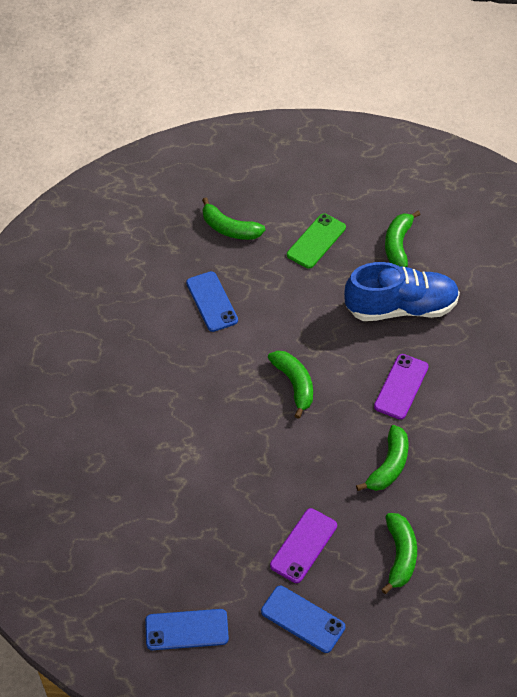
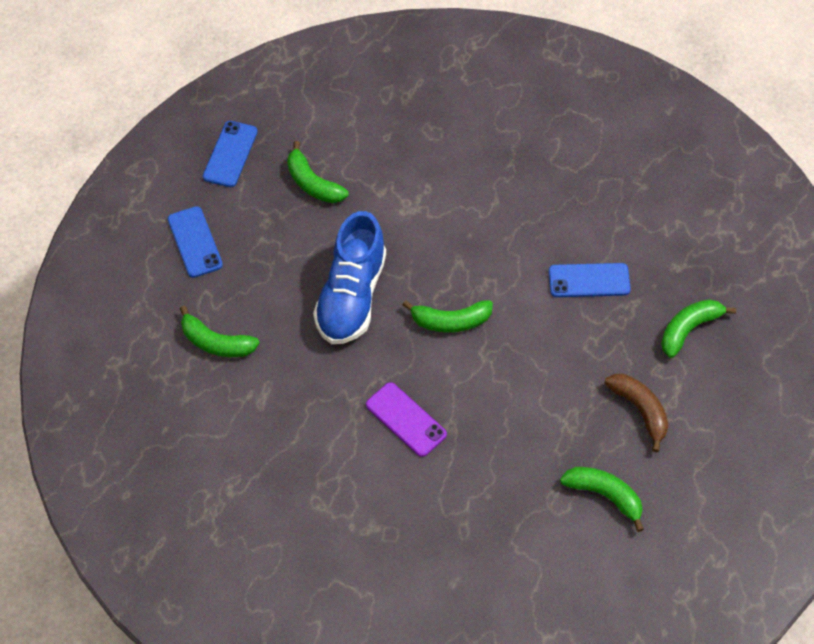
camera: 110 degrees right, 5 degrees up
blue phone [261,586,345,653] -> blue phone turned 75 degrees counterclockwise [168,206,223,278]
purple phone [270,508,337,583] -> none
green phone [287,214,346,269] -> brown banana [604,374,668,452]
blue shoe [344,262,460,321] -> blue shoe moved to [313,211,386,344]
green banana [356,425,408,491] -> green banana moved to [287,141,349,203]

